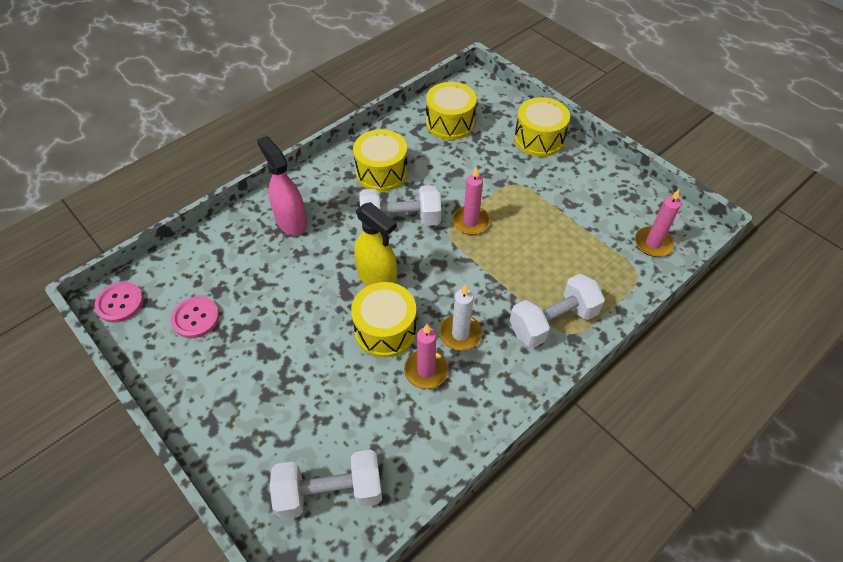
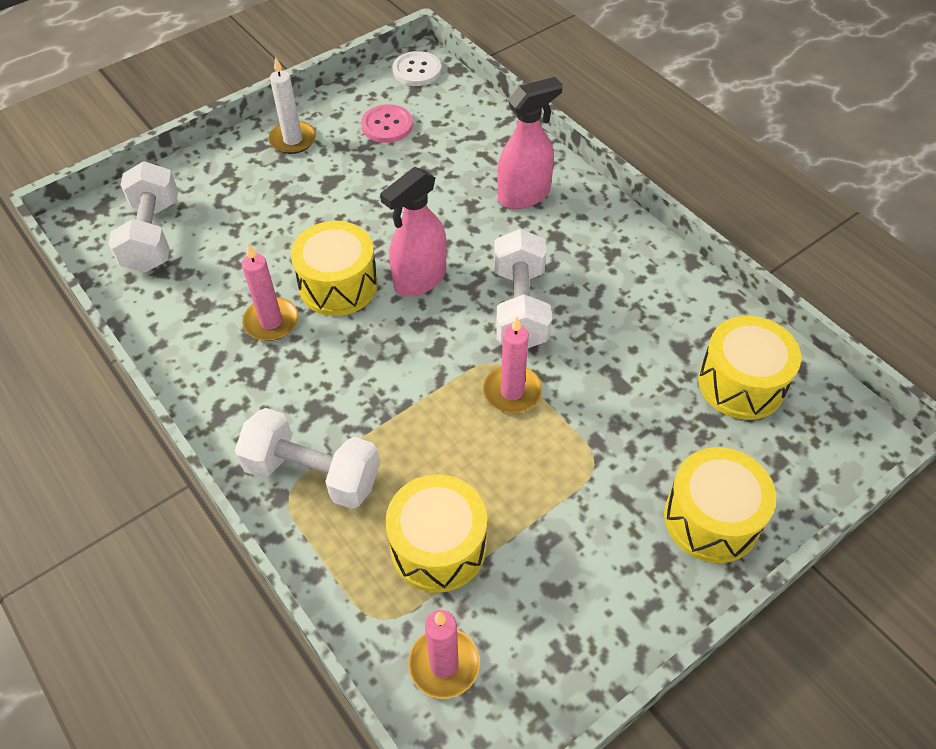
camera: 95 degrees right, 0 degrees up
pink button [95,282,144,323] -> white button [393,51,441,86]
yellow drum [353,129,408,192] -> yellow drum moved to [385,474,487,593]
yellow spray bottle [354,202,397,286] -> pink spray bottle [380,167,447,296]
white candle [439,284,482,351] -> white candle moved to [268,57,316,154]
white dumbbell [509,274,605,348] -> white dumbbell turned 45 degrees counterclockwise [235,408,380,509]

